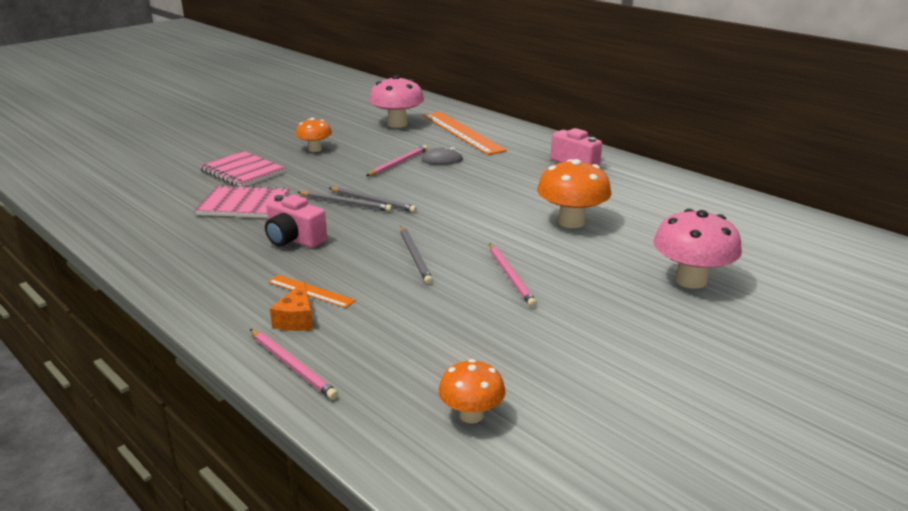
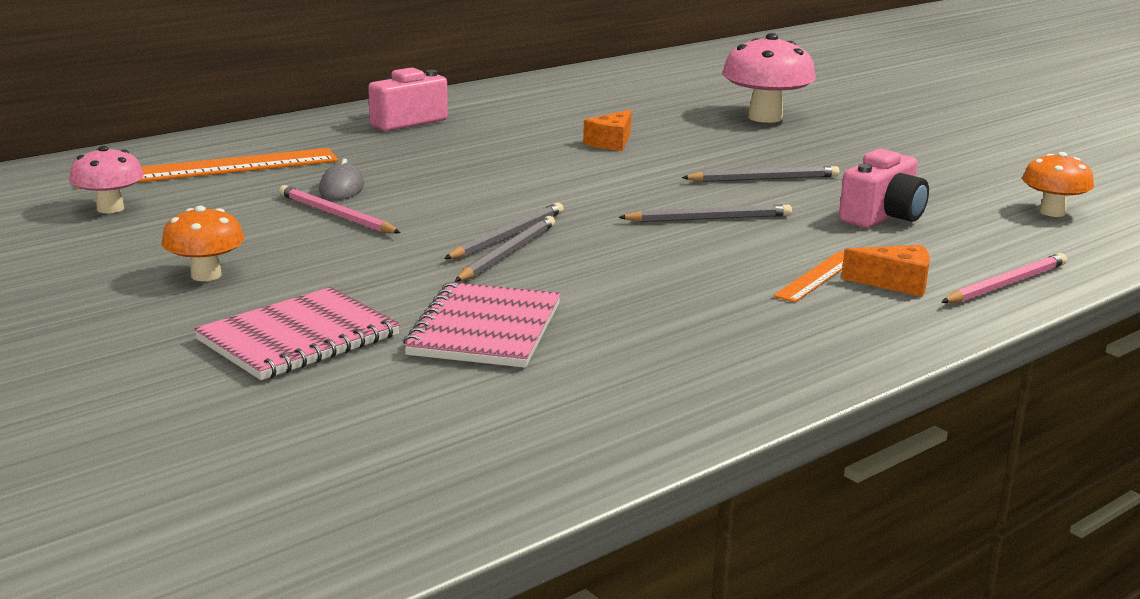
camera: 85 degrees left, 5 degrees down
pink camera [265,195,327,248] -> pink camera moved to [839,149,929,228]
pink mushroom [369,75,424,128] -> pink mushroom [69,146,144,213], size x0.61
pink pencil [489,243,537,307] -> grey pencil [681,166,839,182]
orange mushroom [537,159,611,228] -> orange cheese [583,110,632,151]

